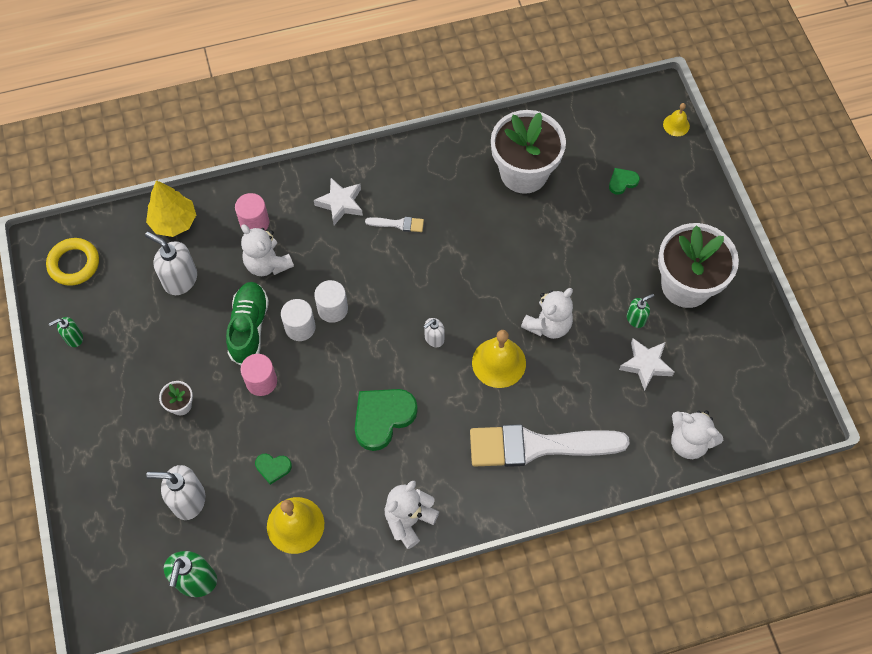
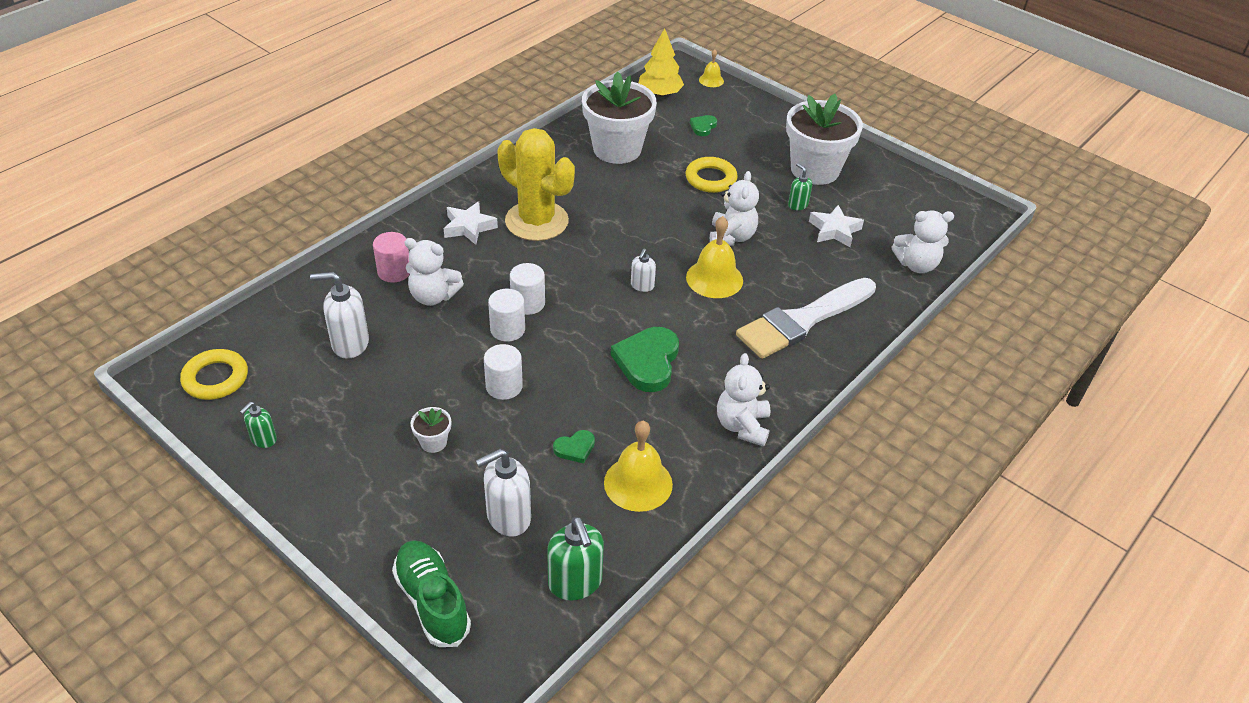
camera: 35 degrees left, 20 degrees down
yellow tree [146,180,196,237] -> yellow tree moved to [639,28,684,97]
green shoe [226,282,269,365] -> green shoe moved to [392,540,471,647]
pink cylinder [240,354,277,396] -> white cylinder [484,344,523,400]
white brush [365,217,424,232] -> yellow cactus [497,128,575,241]
green soap dispenser [627,294,654,328] -> green soap dispenser turned 60 degrees counterclockwise [788,163,812,210]
none -> yellow ring [686,157,737,193]

